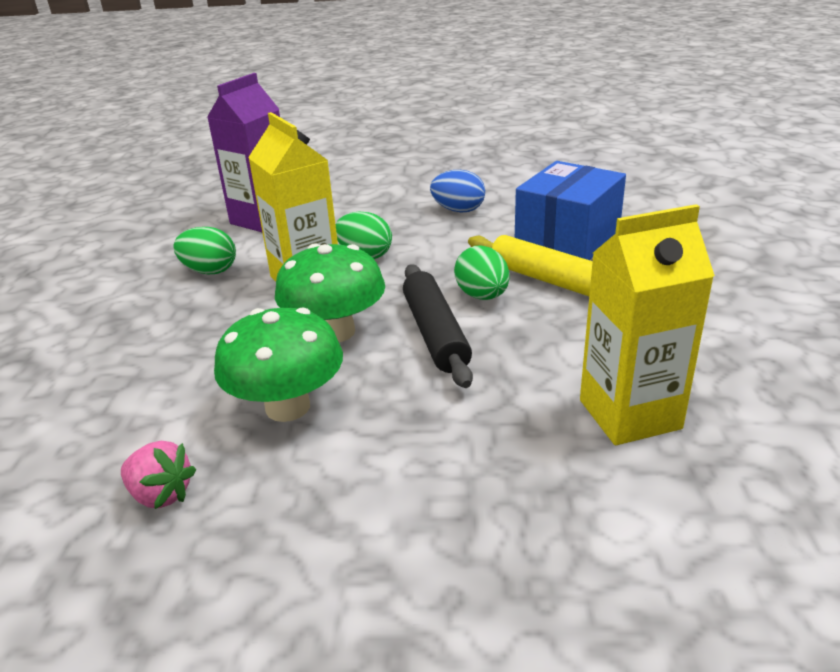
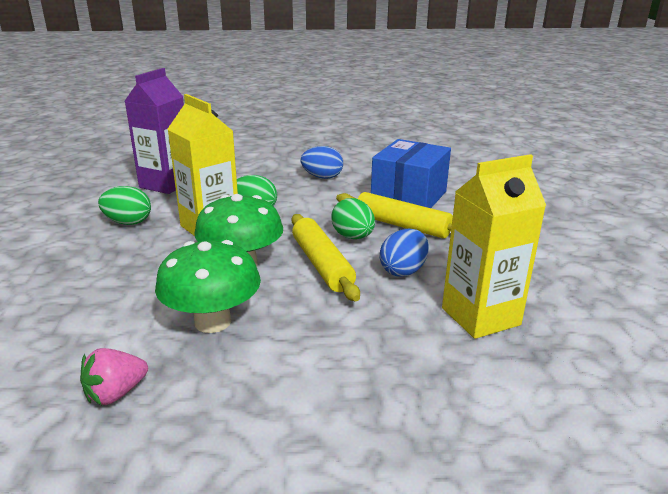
camera: 10 degrees left, 5 degrees down
pink strawberry [121,441,196,509] -> pink strawberry turned 120 degrees clockwise [80,348,148,405]
black rolling pin [403,264,473,388] -> yellow rolling pin [292,214,360,301]
none -> blue egg [380,229,429,277]

